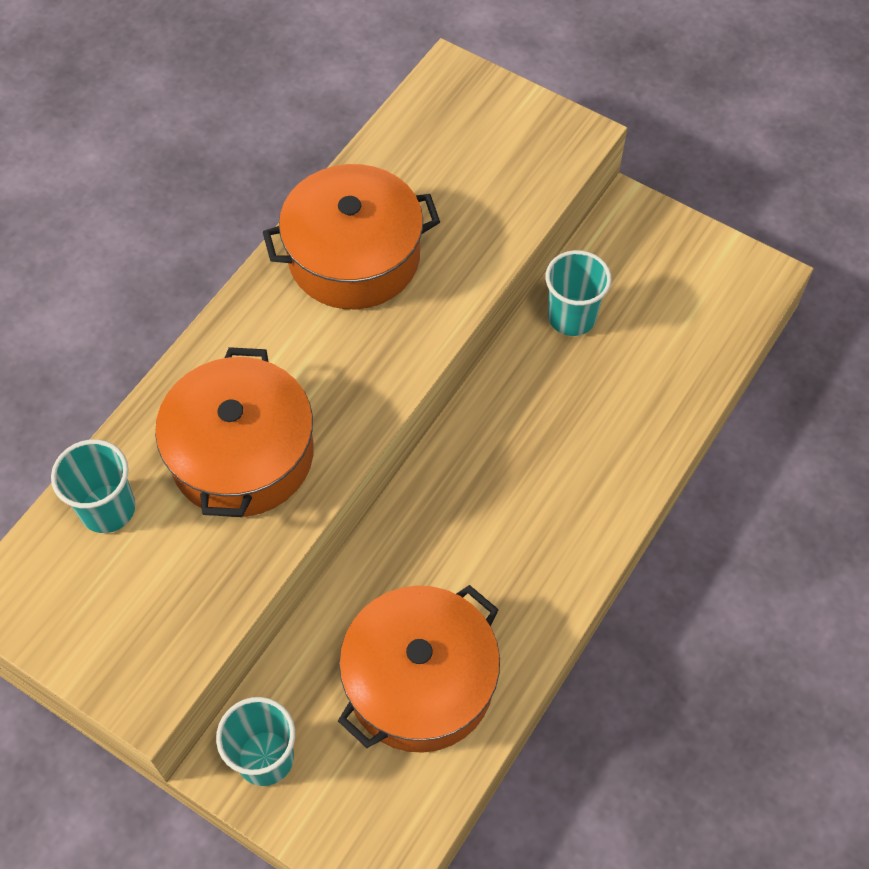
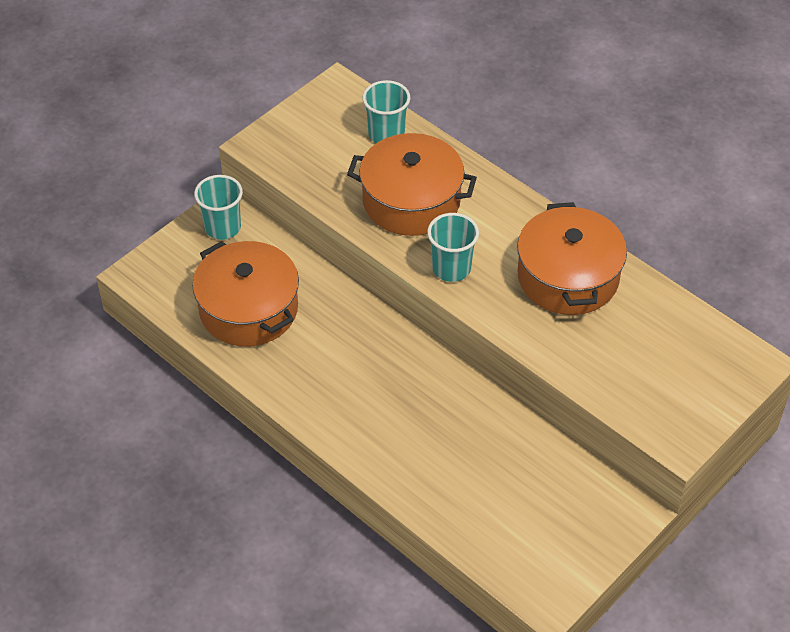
camera: 100 degrees right, 10 degrees down
turquoise cup [545,250,612,336] -> turquoise cup moved to [427,213,479,282]

